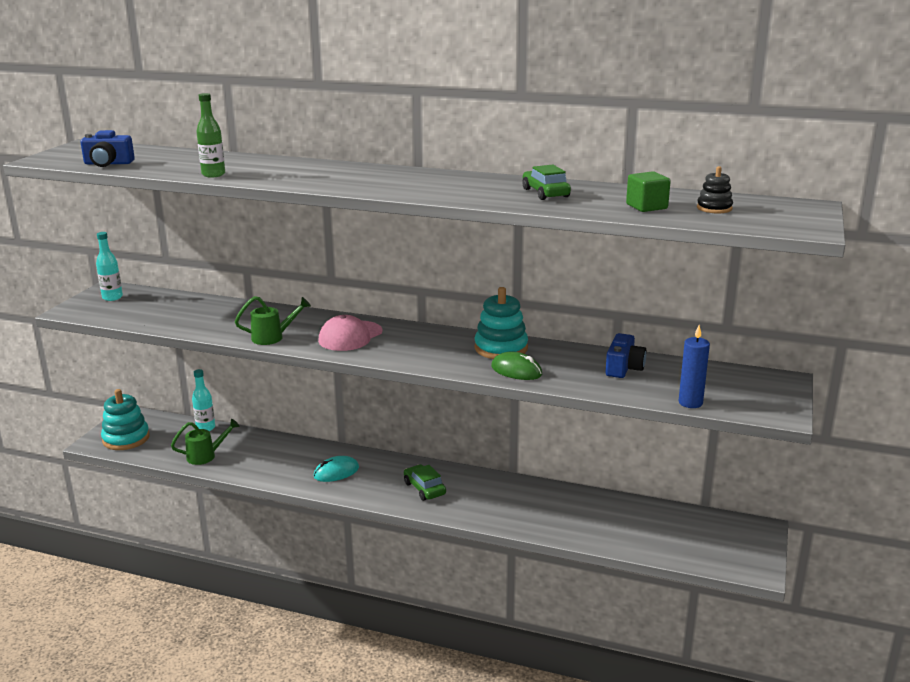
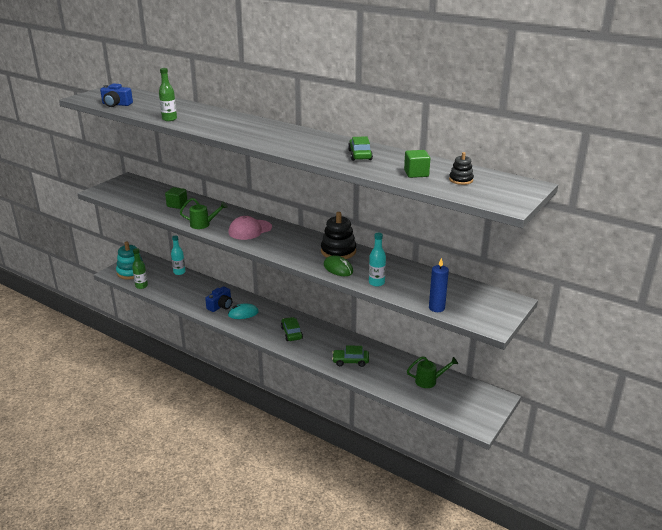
camera: 15 degrees right, 5 degrees up
turquoise bottle [96,232,123,301] -> turquoise bottle moved to [369,233,386,287]
green watering can [171,419,240,465] -> green watering can moved to [407,356,458,388]
turquoise stacking toy [474,287,528,359] -> black stacking toy [321,212,356,259]
blue camera [606,333,646,378] -> blue camera moved to [205,286,232,312]
none -> green bottle [132,248,148,289]
none -> green cube [165,187,188,209]
none -> green car [332,345,369,367]

